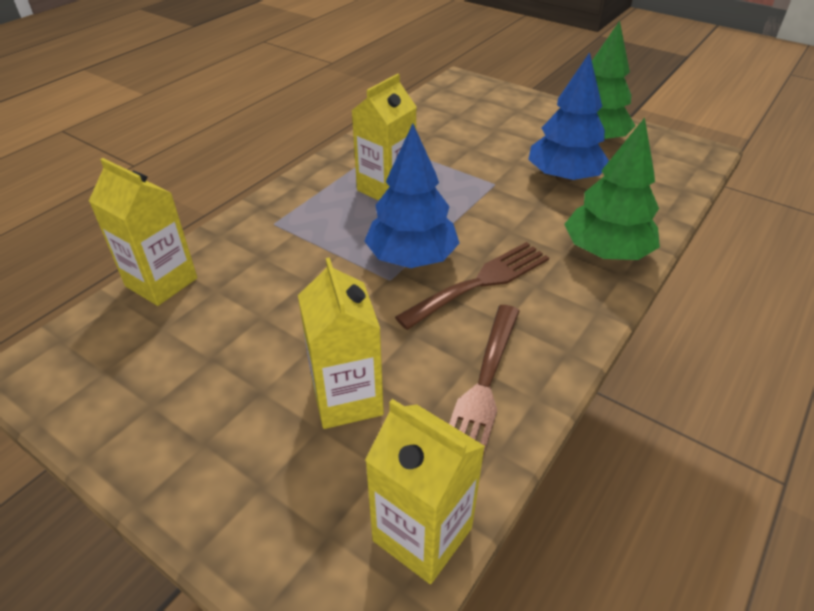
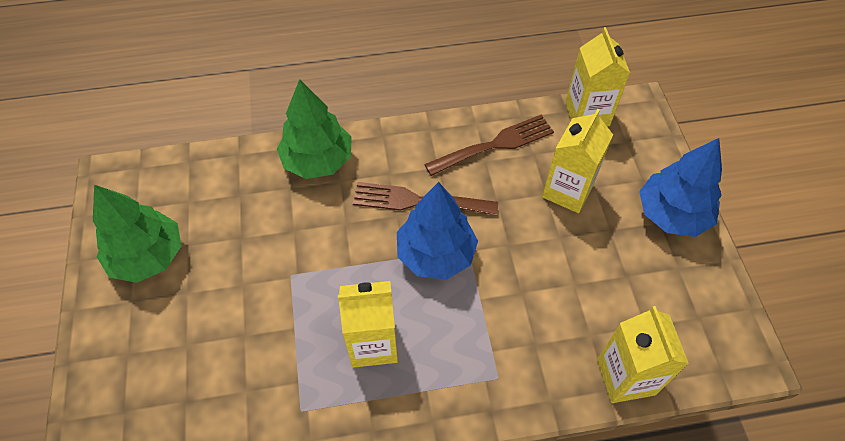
camera: 135 degrees left, 15 degrees up
blue tree [528,52,609,182] -> blue tree moved to [639,138,722,237]

